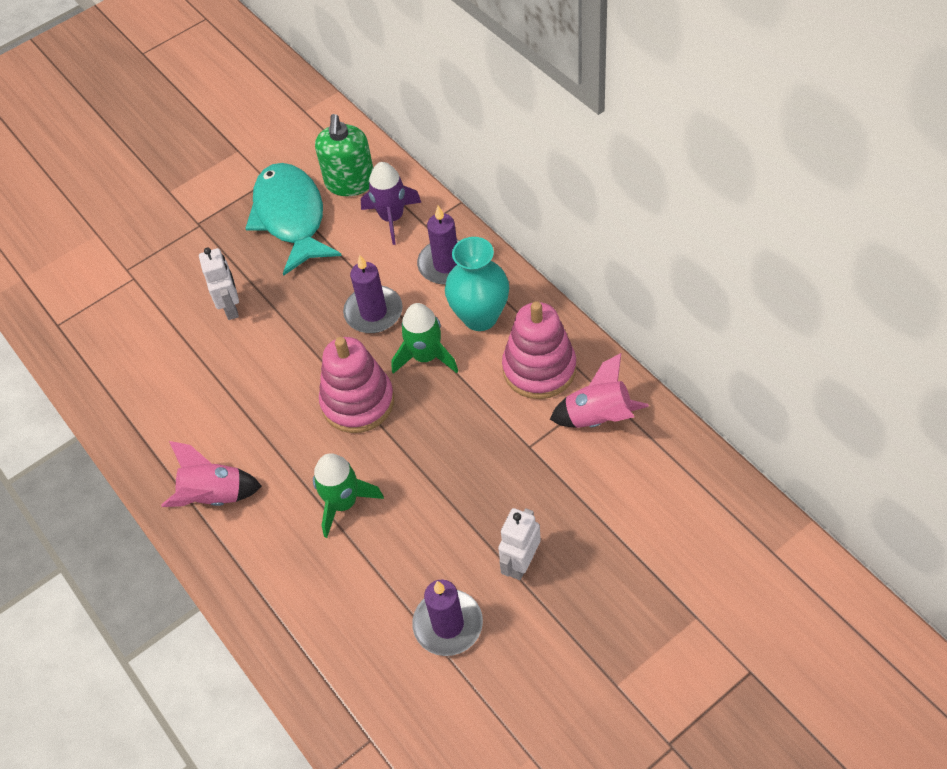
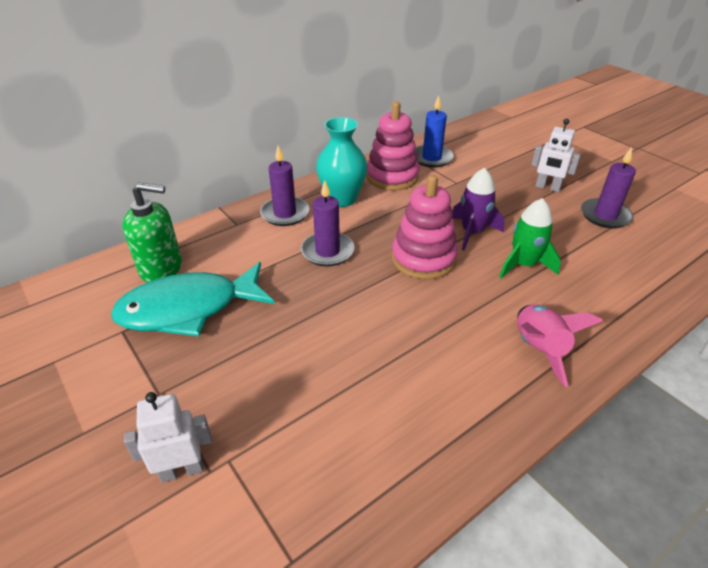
camera: 95 degrees left, 15 degrees down
white robot [199,247,239,320] -> white robot moved to [124,392,212,483]
purple rocket [361,162,422,245] -> purple rocket moved to [452,168,505,250]
green rocket [391,303,458,374] -> none
pink rocket [550,353,649,428] -> blue candle [415,95,454,167]

